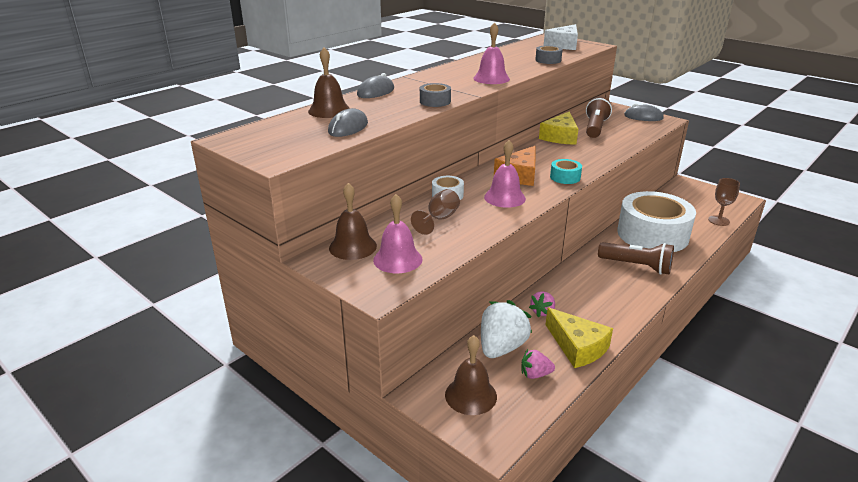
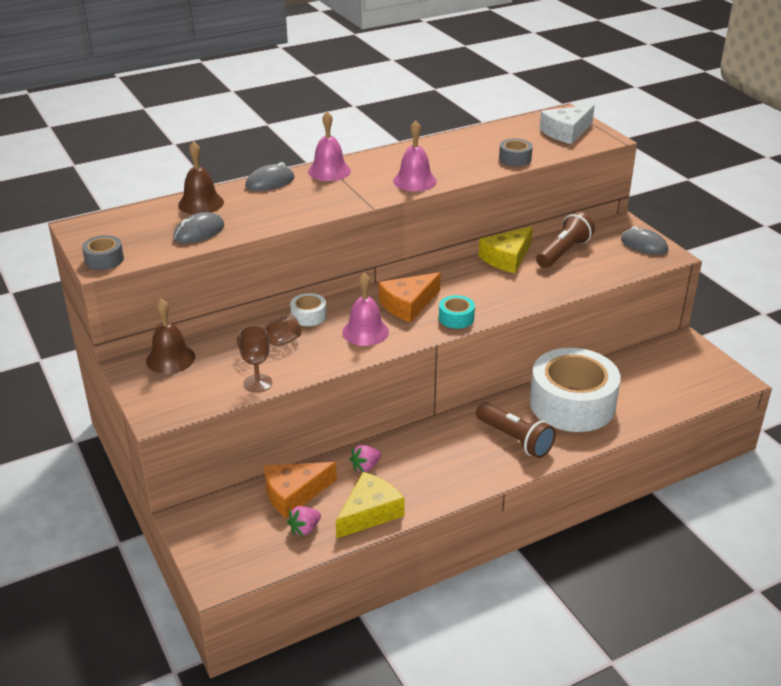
camera: 20 degrees right, 5 degrees up
pink bell [373,194,422,273] -> pink bell moved to [308,111,351,181]
grey tape [420,83,451,107] -> grey tape moved to [82,235,124,270]
brown bell [445,335,497,415] -> none
white strawberry [481,300,532,358] -> orange cheese [264,462,337,518]
pink strawberry [521,349,555,379] -> pink strawberry turned 60 degrees counterclockwise [287,506,321,536]
yellow cheese [546,307,613,368] -> yellow cheese turned 120 degrees counterclockwise [336,472,405,539]
brown goblet [708,178,740,226] -> brown goblet moved to [239,325,272,393]

